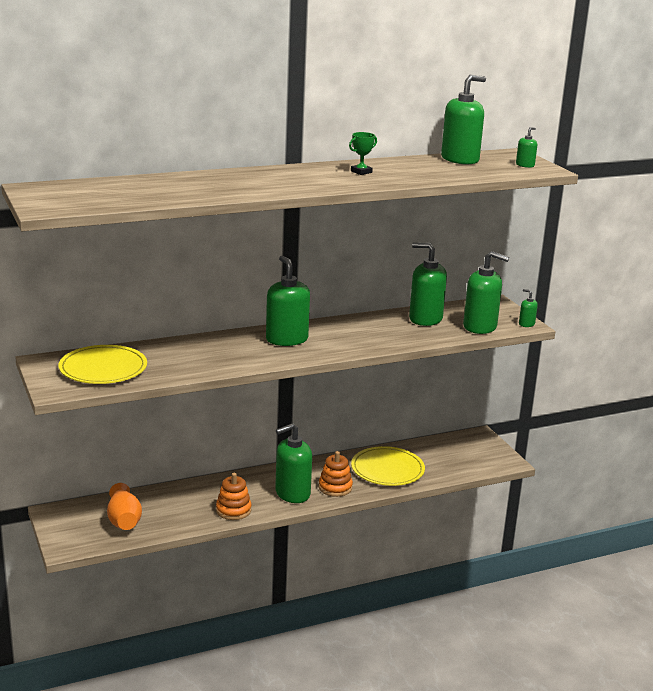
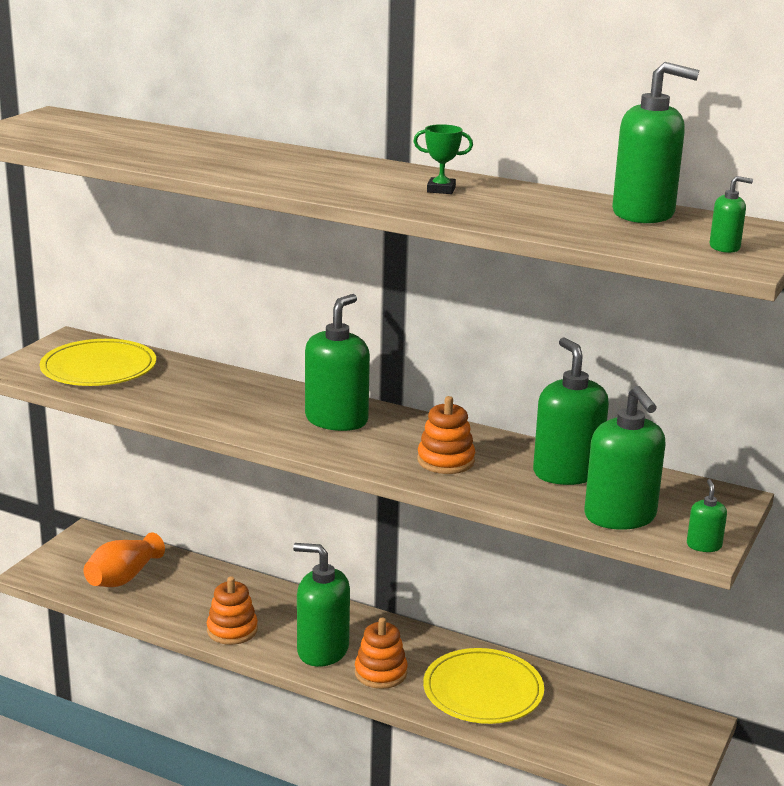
camera: 50 degrees right, 0 degrees up
none -> orange stacking toy [417,396,475,474]

